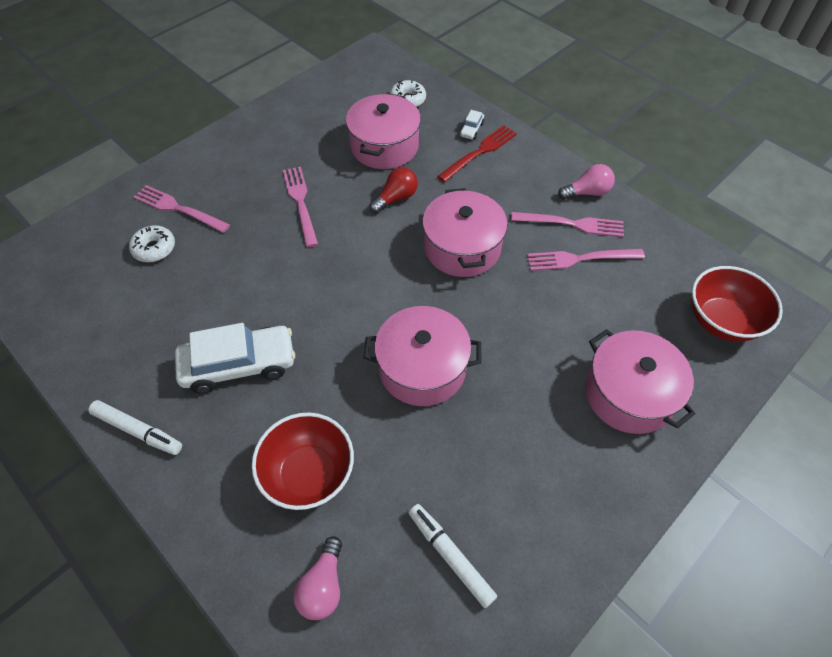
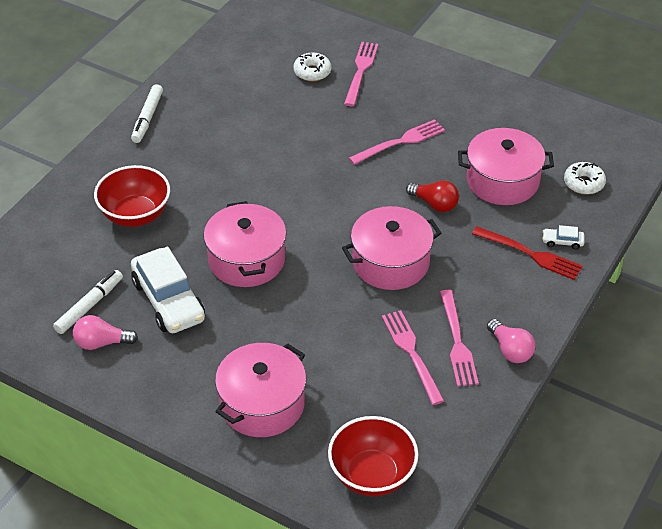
camera: 75 degrees right, 10 degrees down
white car [175,323,295,394] -> white car moved to [131,247,205,333]
pink light bulb [293,536,342,620] -> pink light bulb moved to [73,315,138,350]

